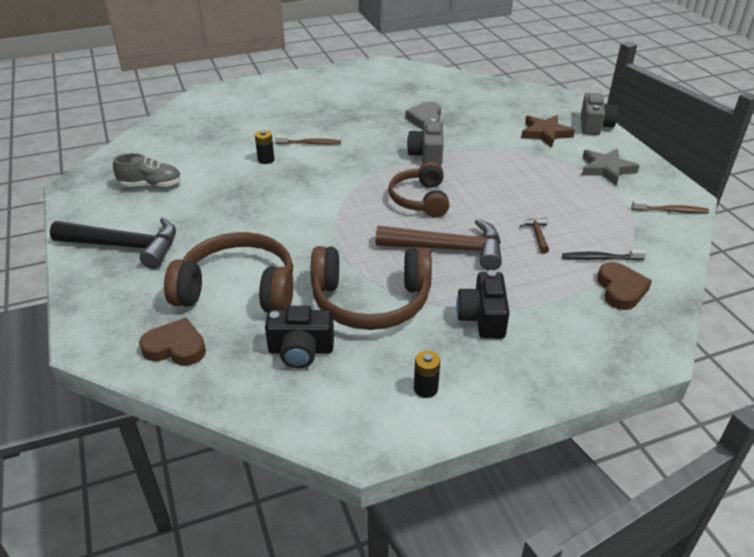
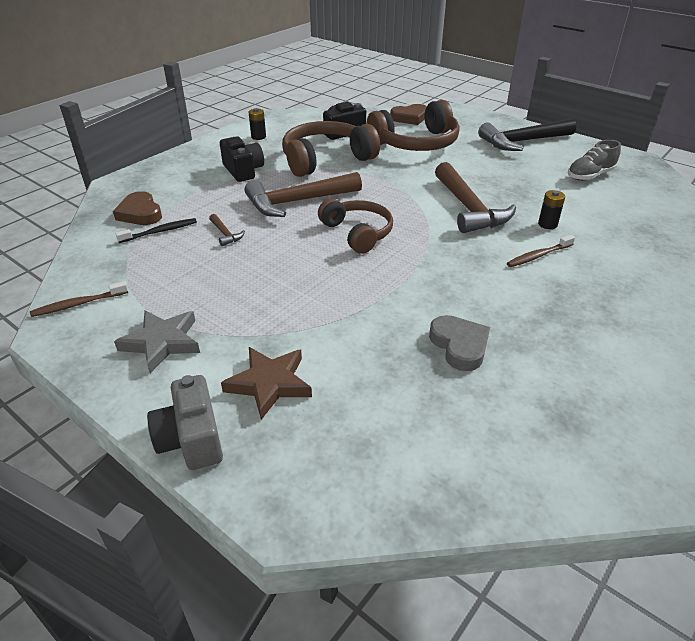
camera: 150 degrees right, 0 degrees up
grey camera [407,118,444,166] -> none
none -> brown hammer [435,162,516,233]

